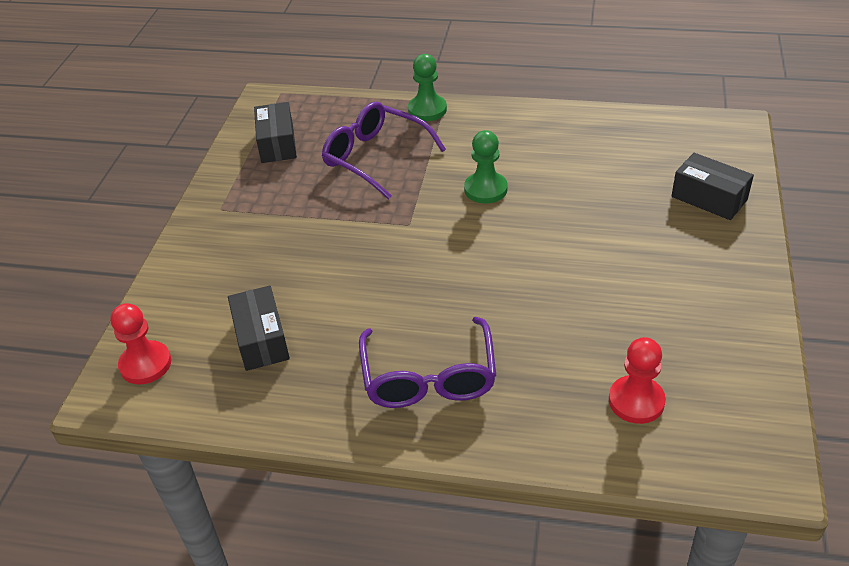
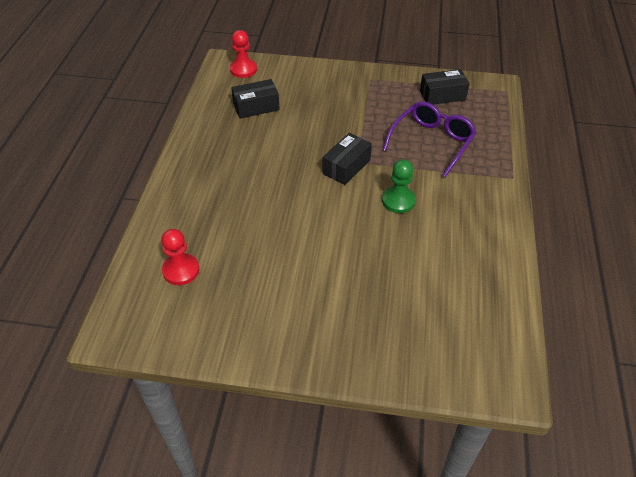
camera: 85 degrees right, 5 degrees up
purple glasses [359,317,496,408] -> none
green pawn [408,54,447,121] -> none
black box [672,153,754,220] -> black box moved to [323,133,372,185]

